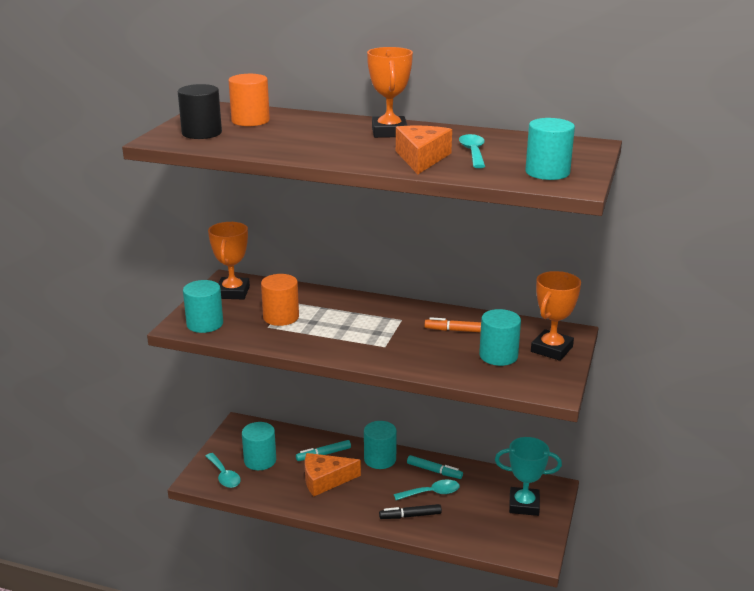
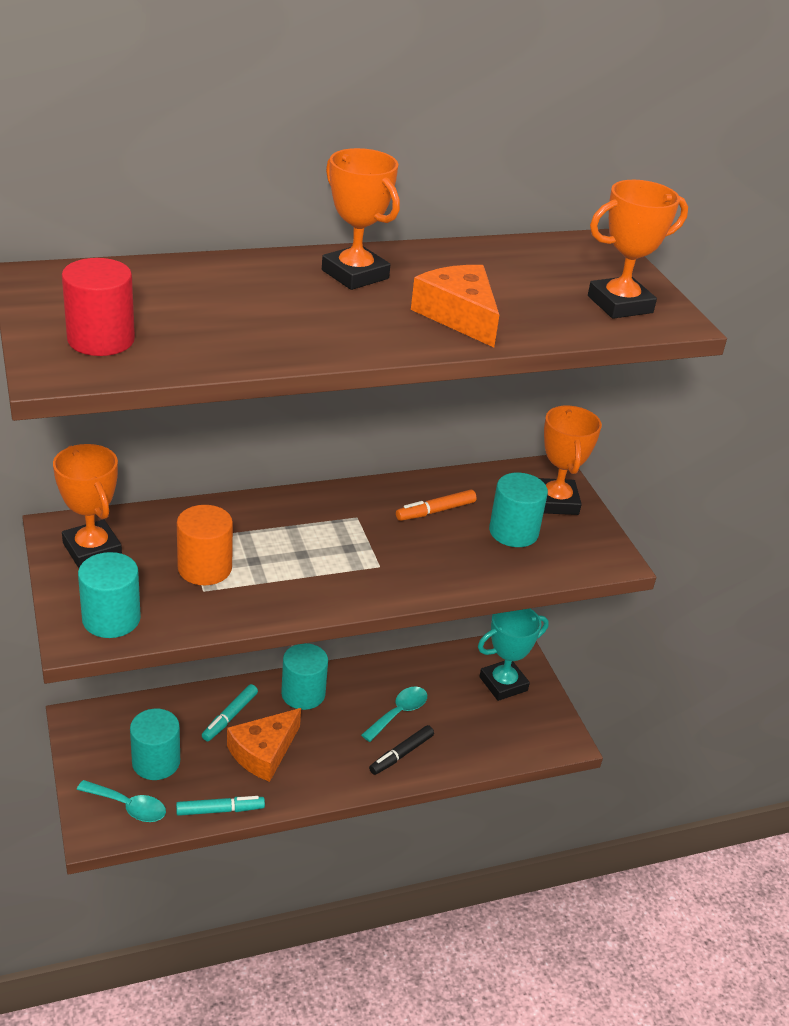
camera: 40 degrees left, 10 degrees up
black cylinder [178,84,222,139] -> red cylinder [62,258,135,356]
orange cylinder [228,74,270,126] -> none
turquoise marker [407,455,463,479] -> turquoise marker moved to [176,796,265,816]
turquoise spoon [459,134,485,168] -> none
turquoise cylinder [525,118,575,180] -> orange trophy [588,180,688,319]

